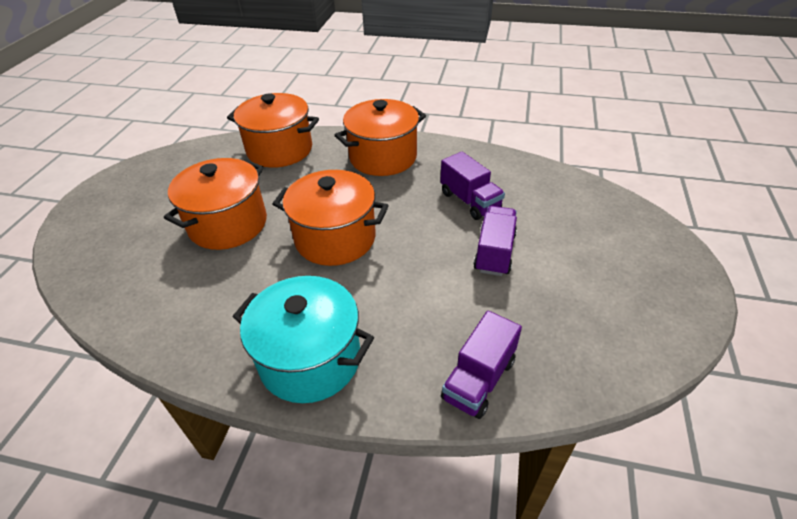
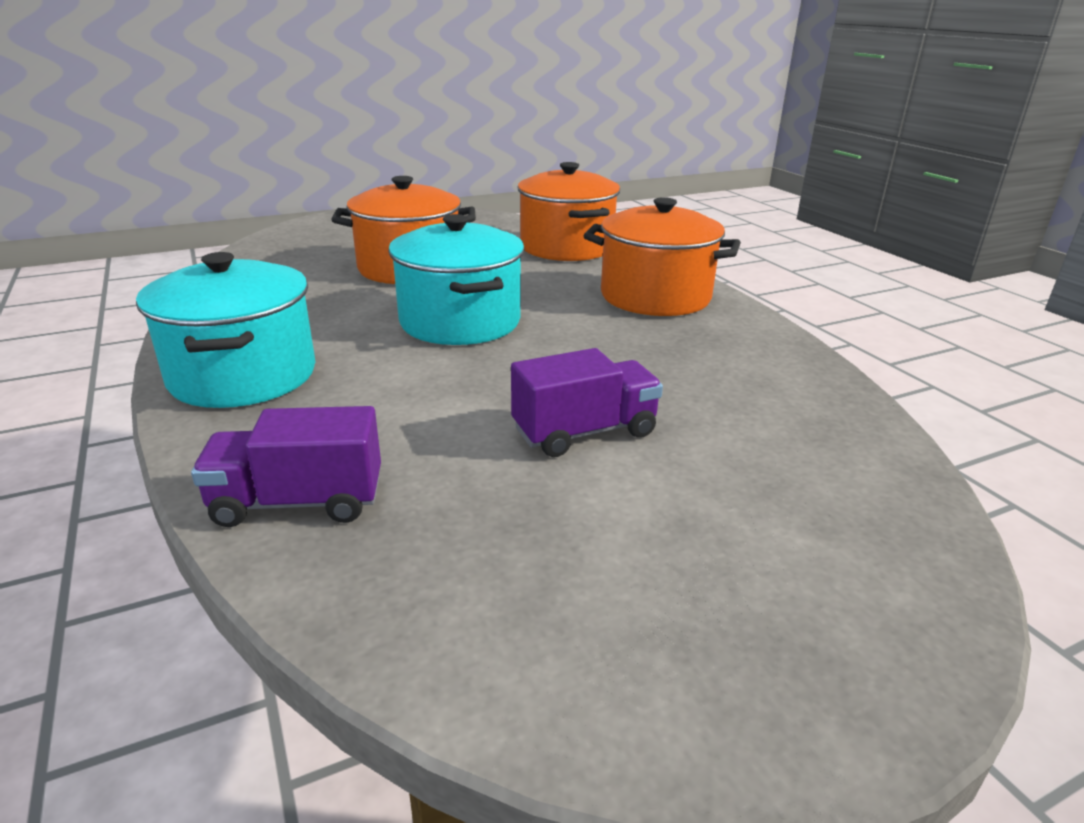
camera: 50 degrees right, 15 degrees down
orange pot [273,170,389,266] -> turquoise pot [388,214,525,345]
purple truck [440,152,505,220] -> none

